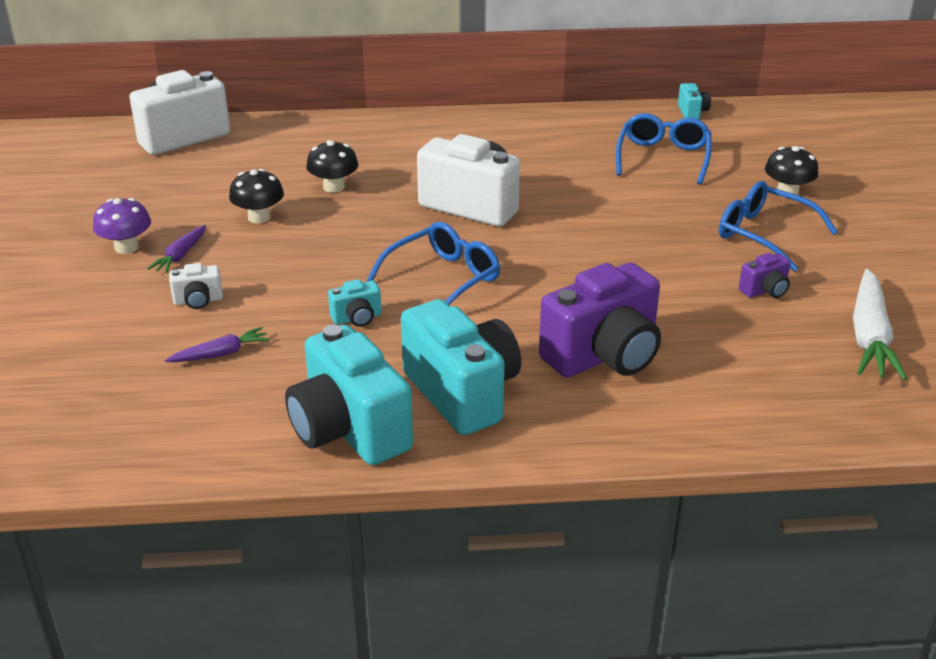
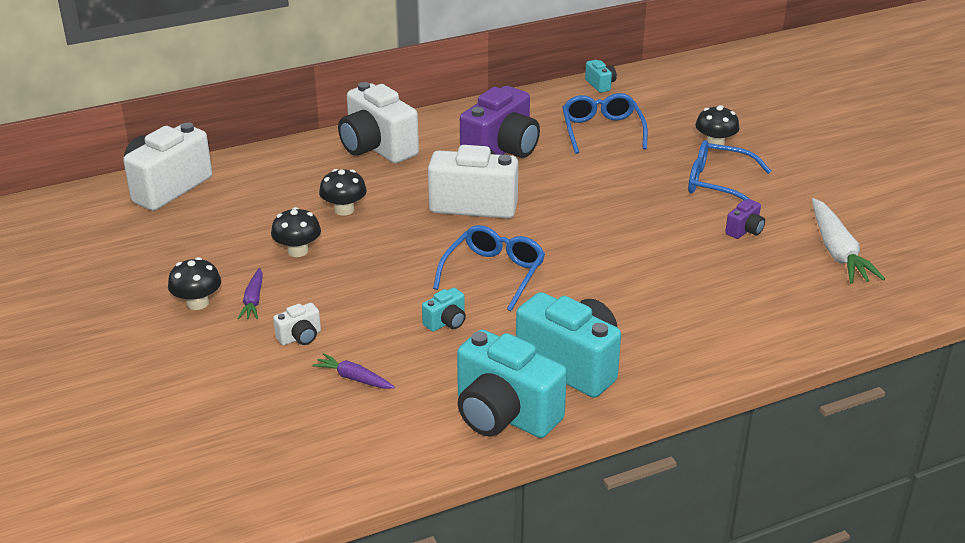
camera: 20 degrees left, 0 degrees up
purple mushroom [93,198,151,254] -> black mushroom [168,257,221,310]
purple carrot [165,327,270,362] -> purple carrot turned 105 degrees counterclockwise [312,353,395,389]
purple camera [539,262,661,377] -> purple camera moved to [460,86,540,158]
none -> white camera [338,82,419,163]

